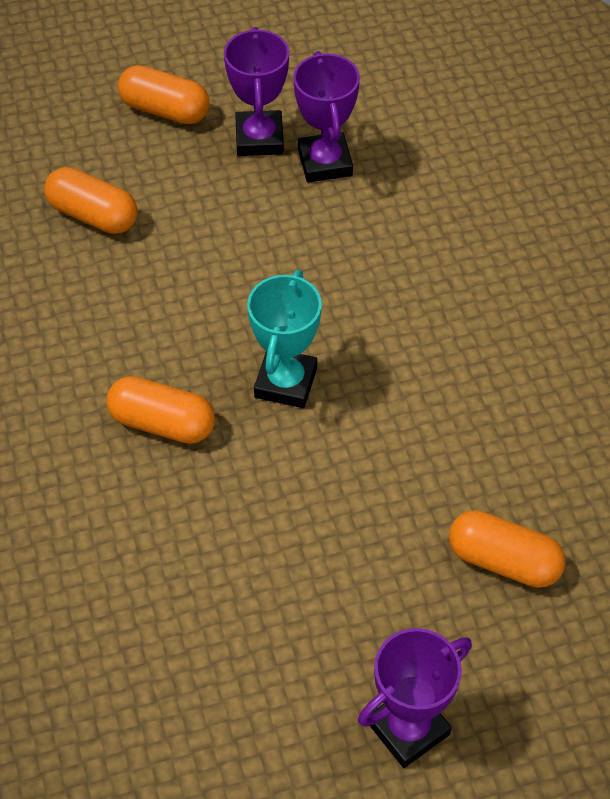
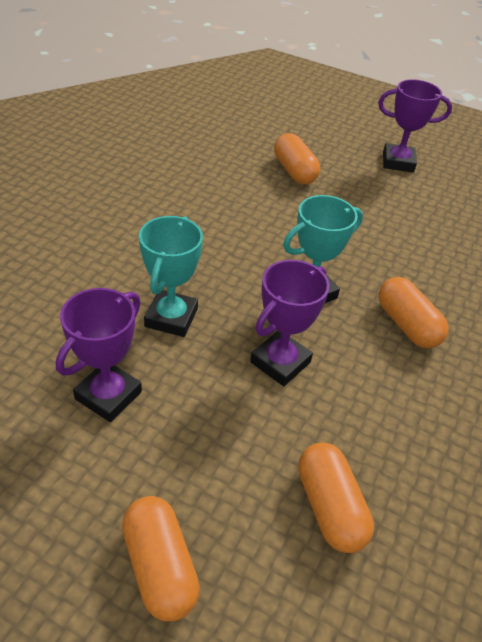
camera: 140 degrees left, 10 degrees down
purple trophy [224,27,289,156] -> purple trophy moved to [250,260,330,386]
none -> turquoise trophy [139,216,203,337]

